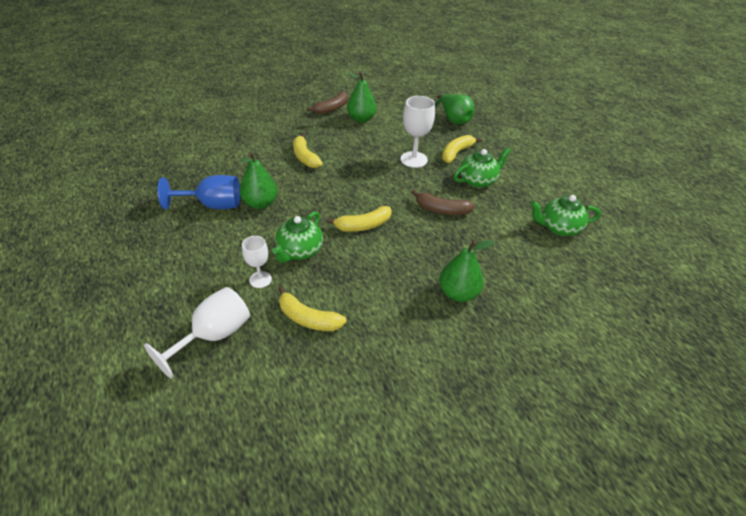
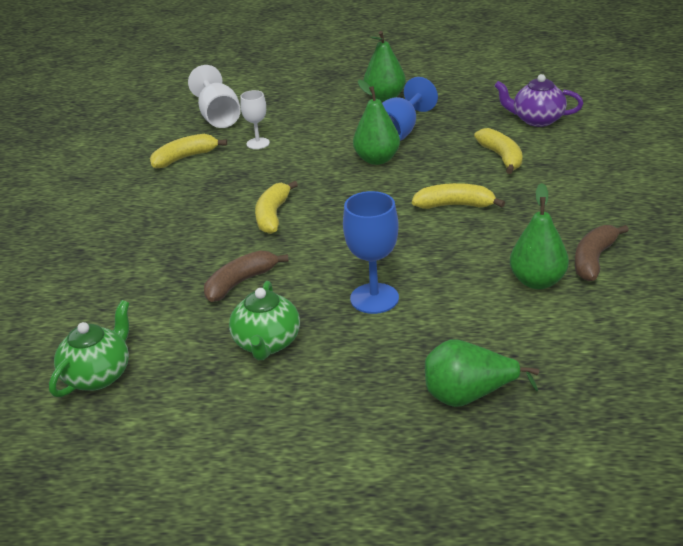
camera: 125 degrees right, 10 degrees down
green teapot [272,211,323,263] -> none
brown banana [306,91,348,114] -> brown banana turned 45 degrees clockwise [575,225,629,281]
white goblet [401,96,435,168] -> blue goblet [343,191,399,314]
green pear [439,240,495,302] -> green pear moved to [364,31,406,101]
yellow banana [442,135,482,163] -> yellow banana moved to [474,128,523,174]
none -> purple teapot [494,74,583,127]

